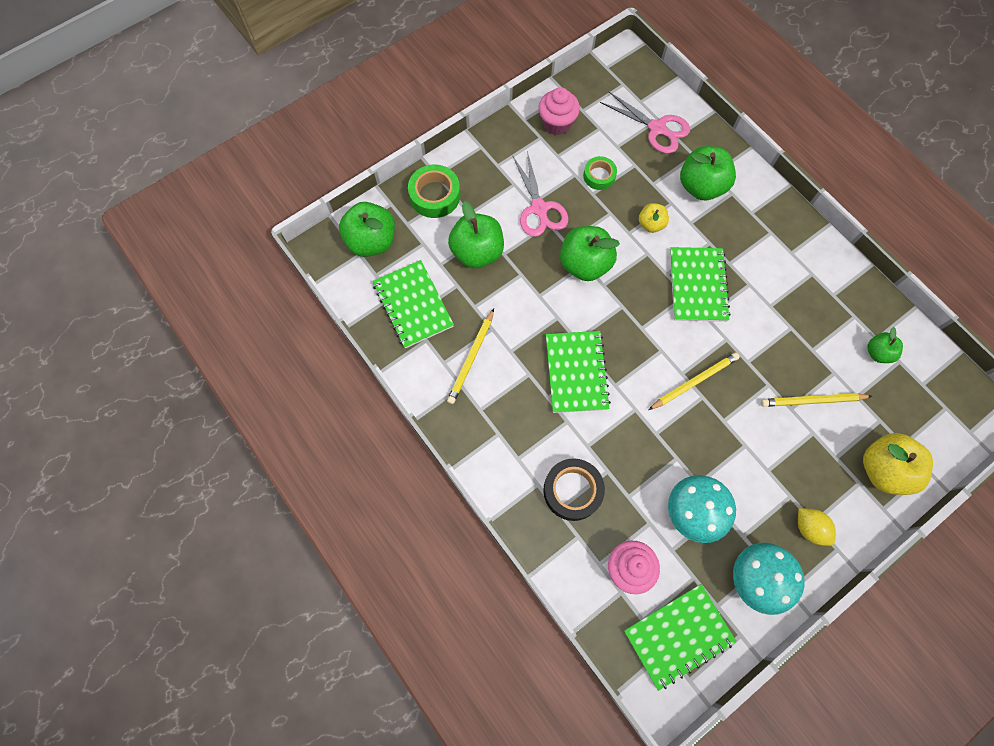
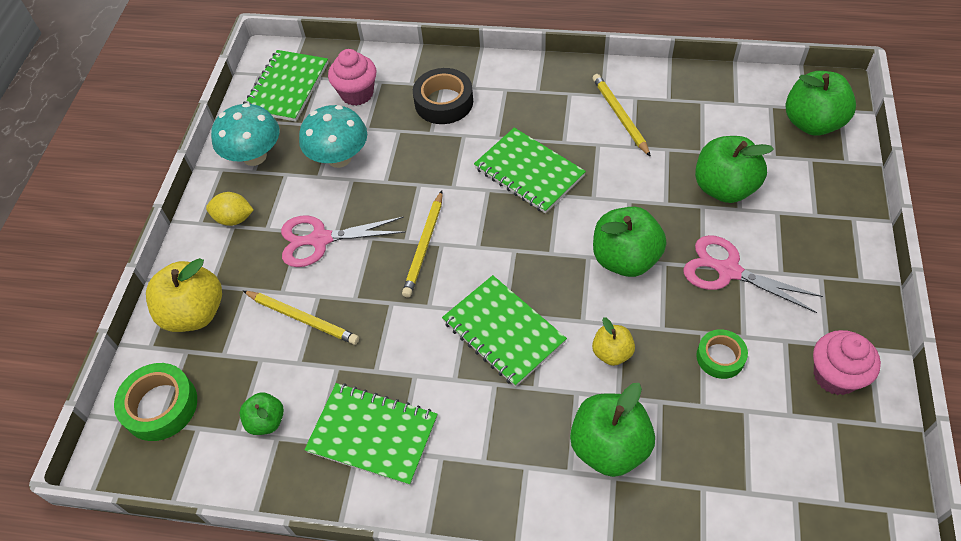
camera: 140 degrees right, 15 degrees down
green notebook [372,260,454,348] -> green notebook moved to [304,383,438,486]
green tape [408,165,460,218] -> green tape moved to [114,363,197,441]
pink scissors [600,91,690,154] -> pink scissors moved to [281,216,406,267]
yellow pencil [761,393,872,407] -> yellow pencil turned 75 degrees clockwise [243,291,359,345]

